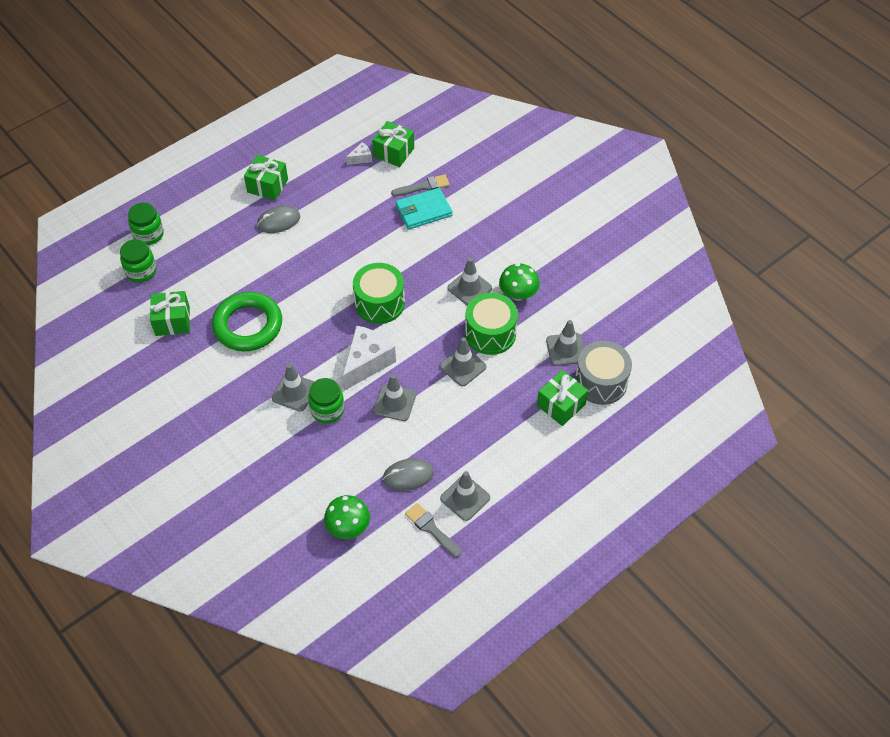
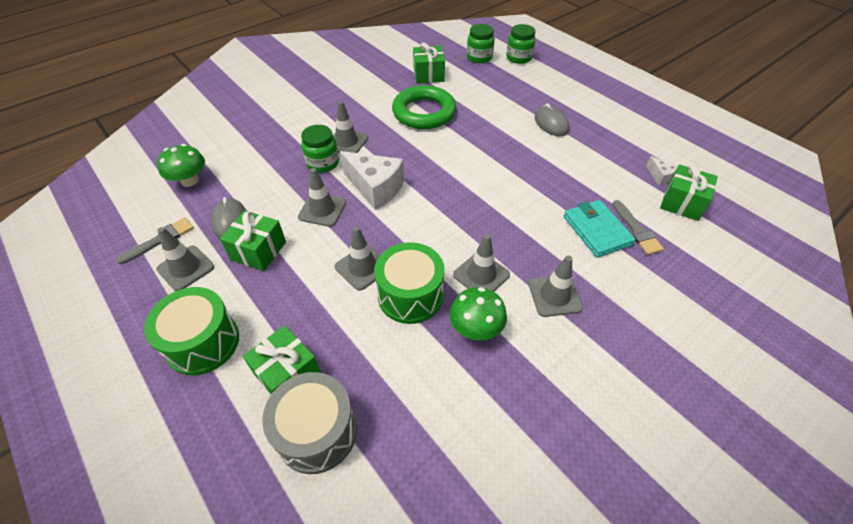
camera: 90 degrees right, 5 degrees down
green gift [244,155,288,201] -> green gift moved to [220,210,286,271]
green drum [353,263,405,324] -> green drum moved to [144,287,239,375]
grey traffic cone [546,320,584,366] -> grey traffic cone moved to [528,255,583,317]

